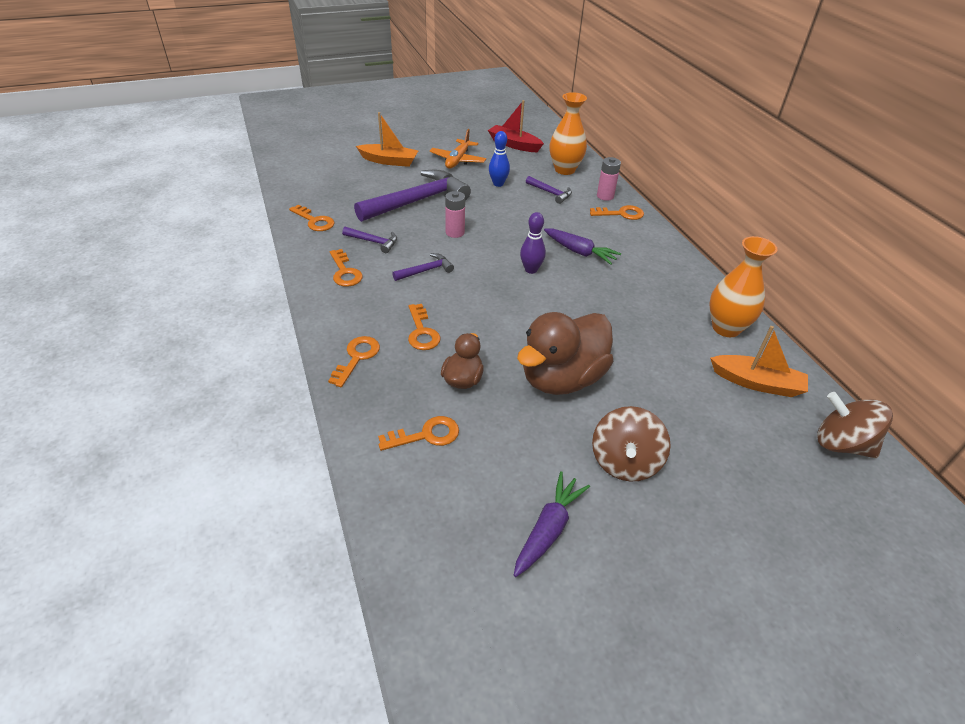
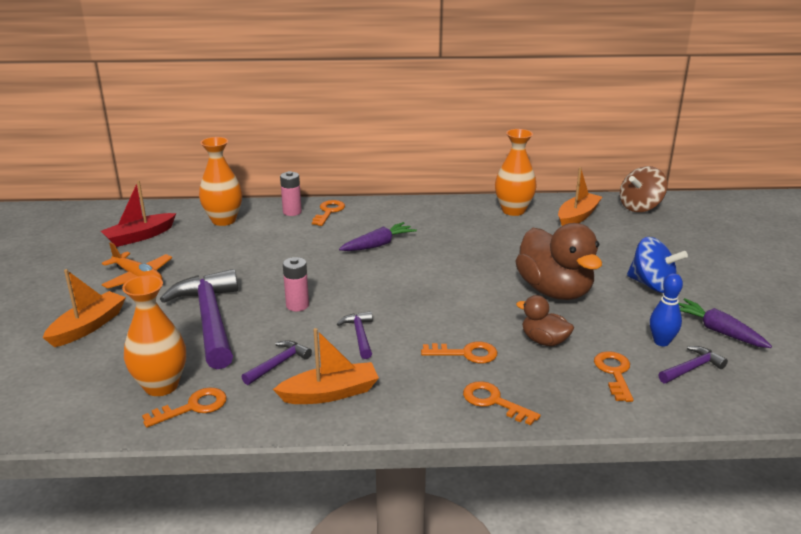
camera: 70 degrees left, 15 degrees down
orange key [330,249,363,287] -> orange boat [273,328,379,404]
blue bowling pin [489,131,510,187] -> blue bowling pin moved to [650,273,683,346]
purple bowling pin [520,212,546,274] -> none
purple hammer [526,176,572,204] -> purple hammer moved to [658,346,728,383]
brown spinning top [592,406,671,482] -> blue spinning top [627,237,688,293]
none -> orange vase [122,275,186,396]

